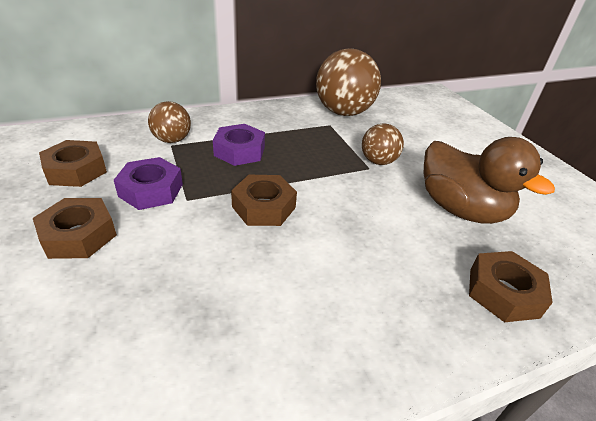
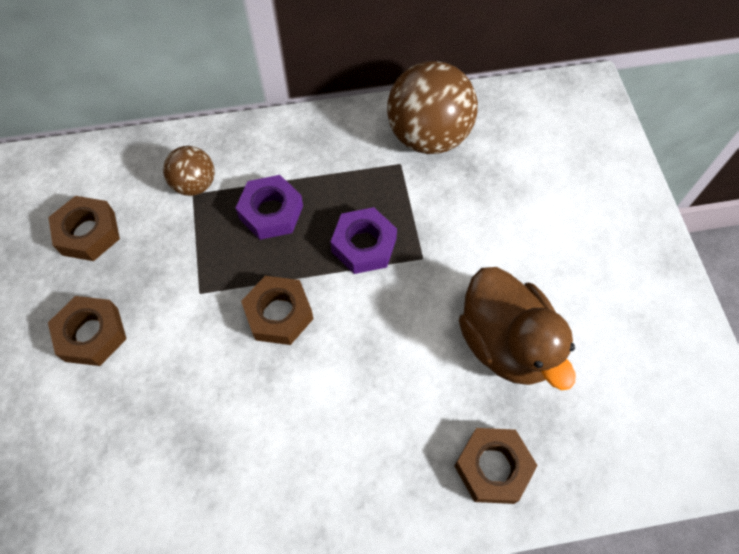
camera: 15 degrees right, 25 degrees up
purple nut [114,157,183,210] -> purple nut moved to [330,207,397,274]
brown ball [362,123,404,165] -> none

